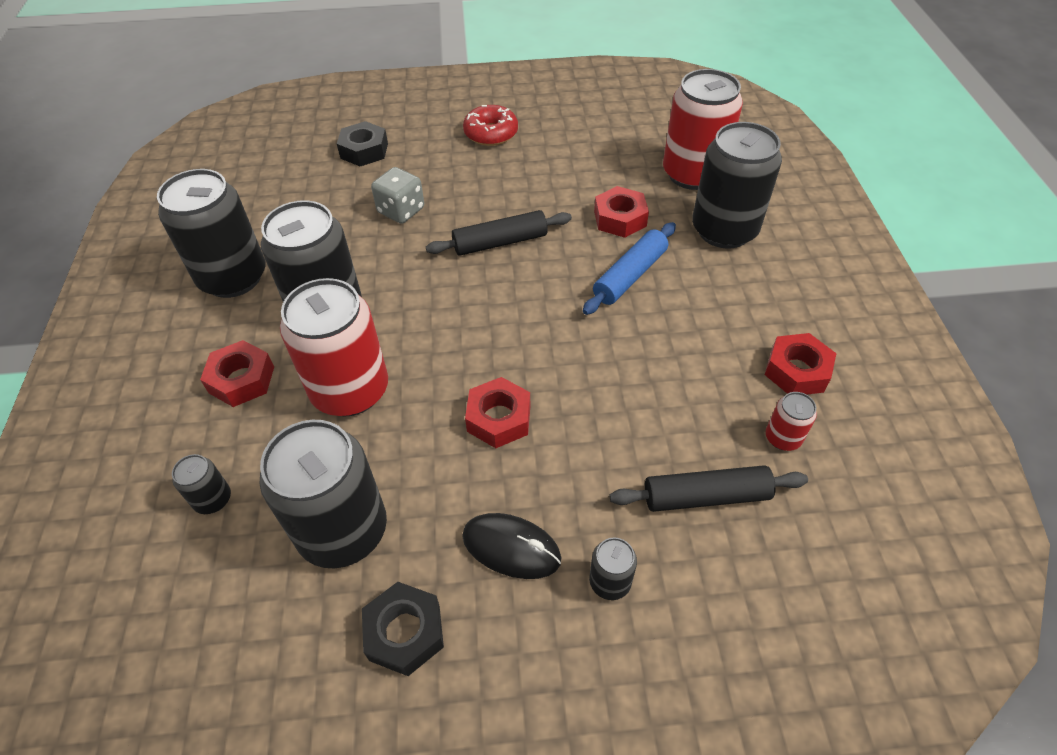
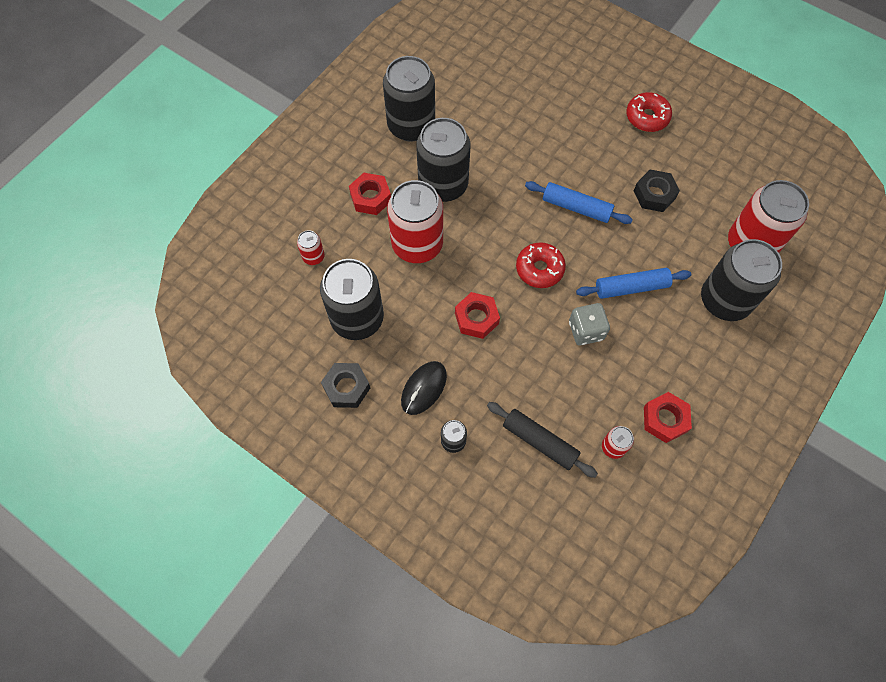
camera: 40 degrees right, 15 degrees up
black can [172,454,231,514] -> red can [297,230,325,265]
black nut [337,121,388,166] -> black nut moved to [634,170,680,212]
grey dice [371,167,424,224] -> grey dice moved to [569,303,610,345]
black rolling pin [426,210,572,256] -> blue rolling pin [525,181,633,224]
black mouse [462,513,561,579] -> black mouse turned 60 degrees clockwise [401,361,447,415]
red nut [594,186,649,238] -> none
none -> red donut [516,242,566,288]

